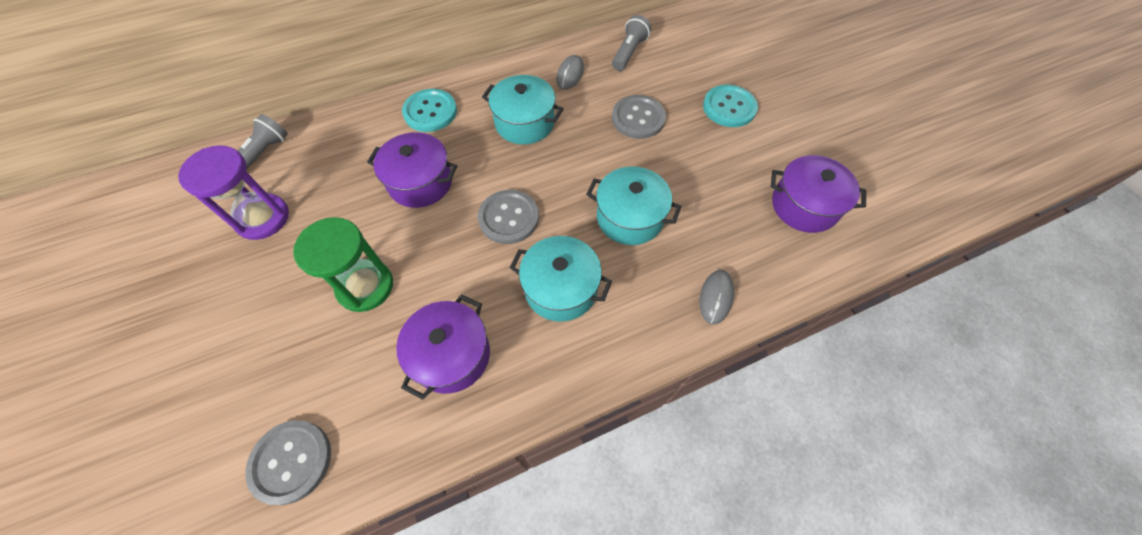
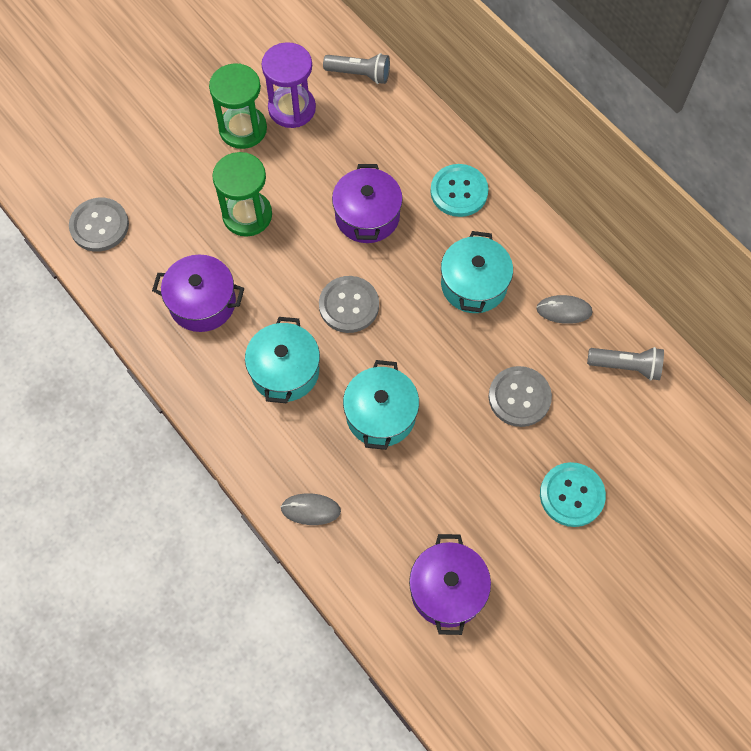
camera: 75 degrees right, 5 degrees up
none -> green hourglass [209,63,267,149]

